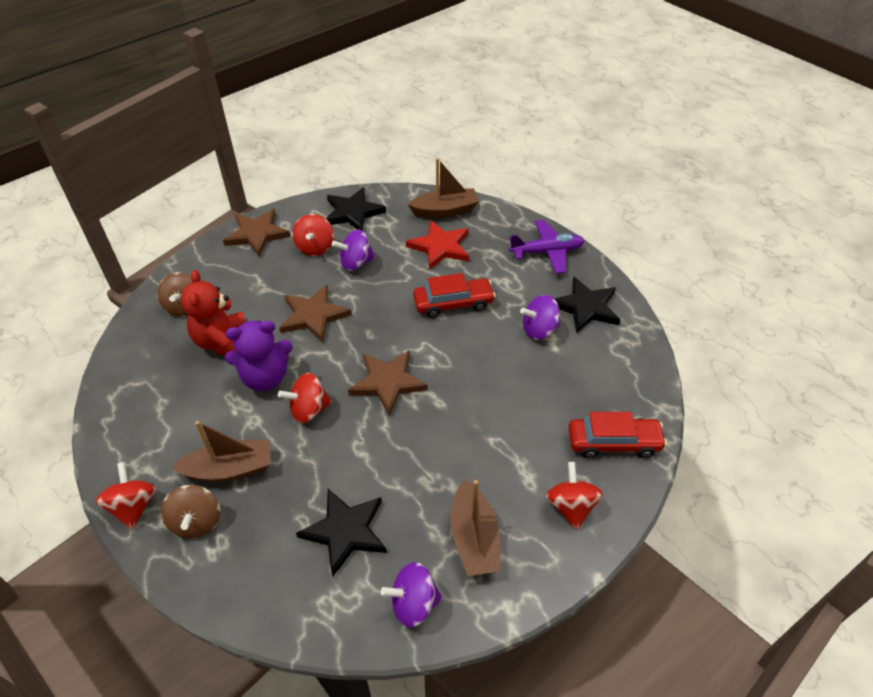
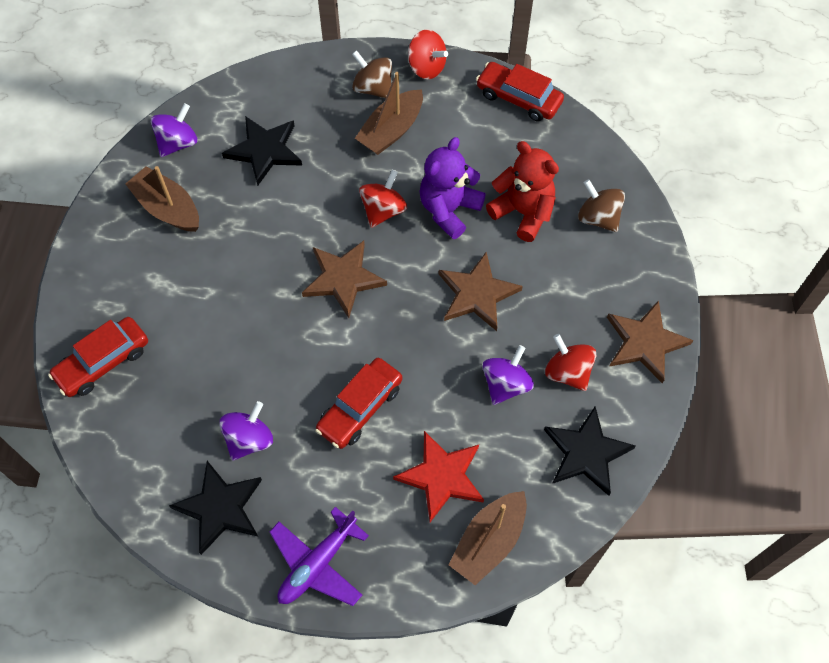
camera: 140 degrees right, 15 degrees up
red spinning top [546,462,603,530] -> none
none -> red car [476,62,564,121]

